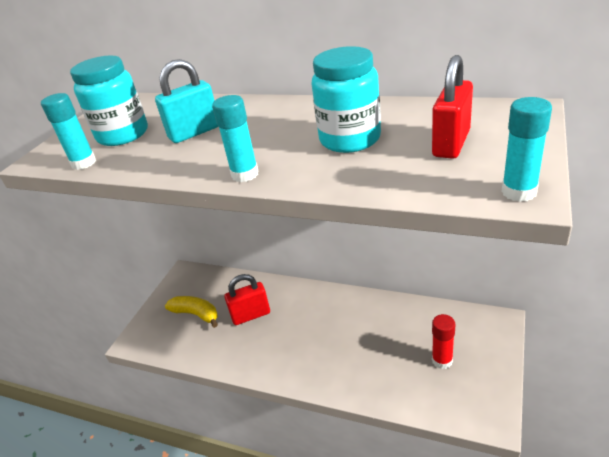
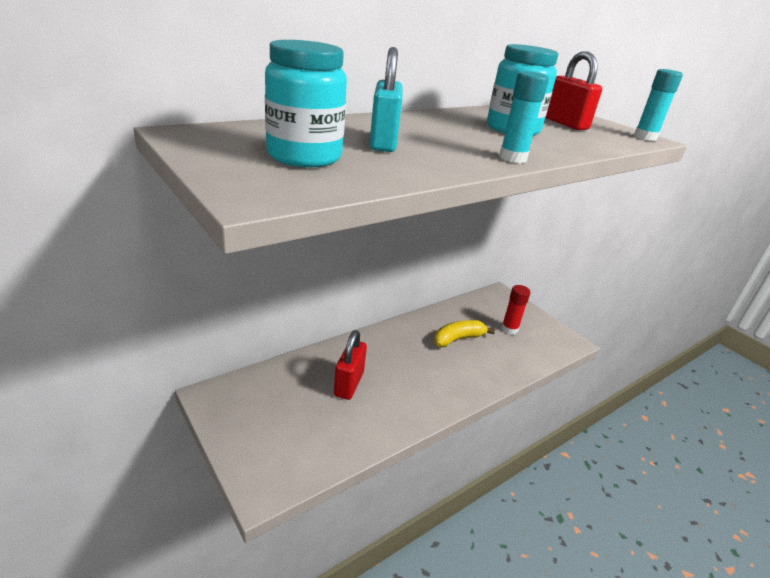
camera: 65 degrees left, 5 degrees down
turquoise glue stick [41,93,96,170] -> none
yellow banana [165,296,218,328] -> yellow banana moved to [434,320,495,347]

